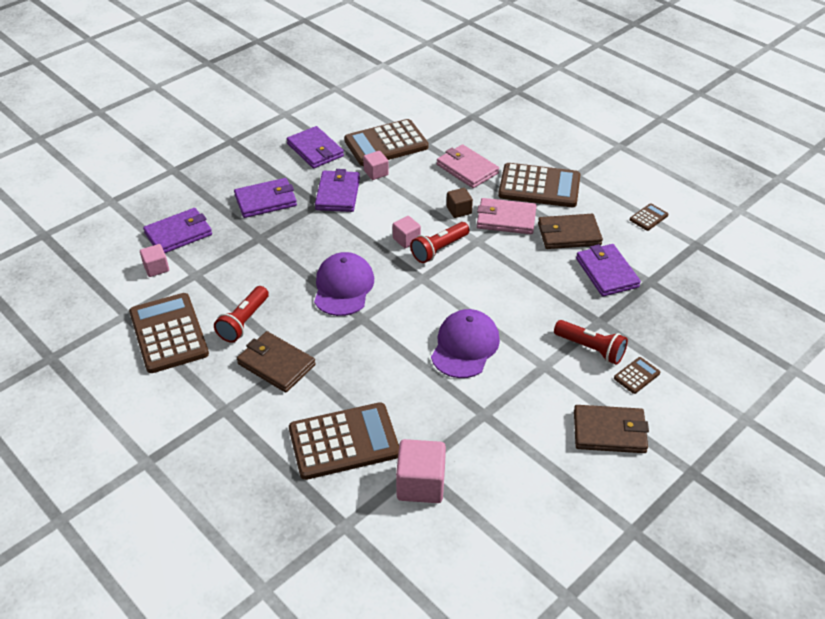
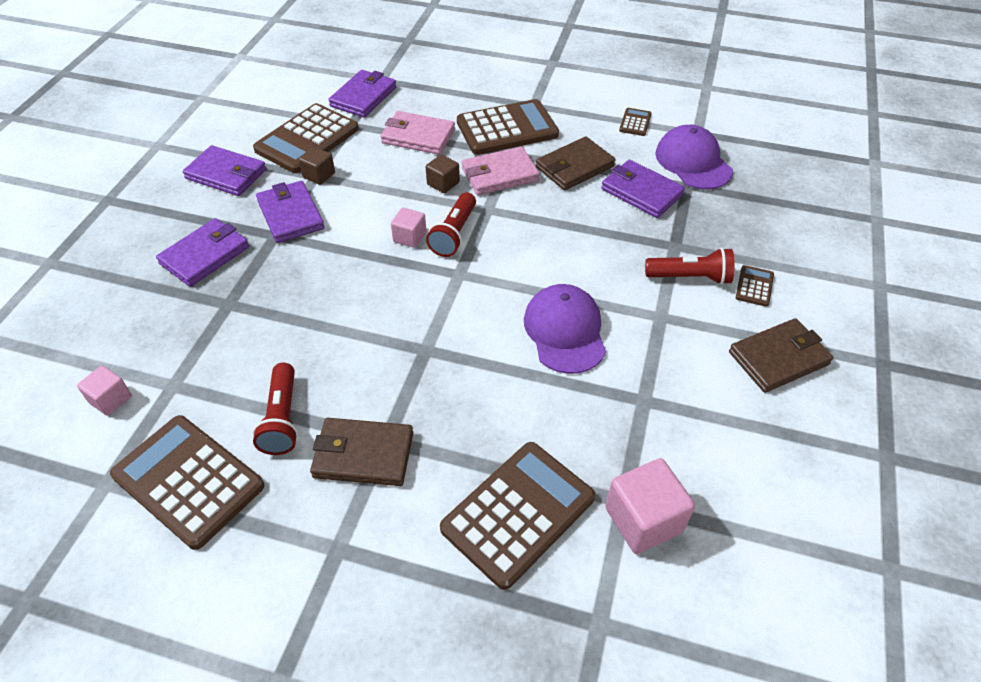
camera: 30 degrees left, 5 degrees up
purple wallet [143,208,212,253] -> purple wallet moved to [328,70,397,117]
purple cap [314,252,374,316] -> purple cap moved to [655,125,733,189]
pink cube [363,151,389,180] -> brown cube [299,147,335,185]

